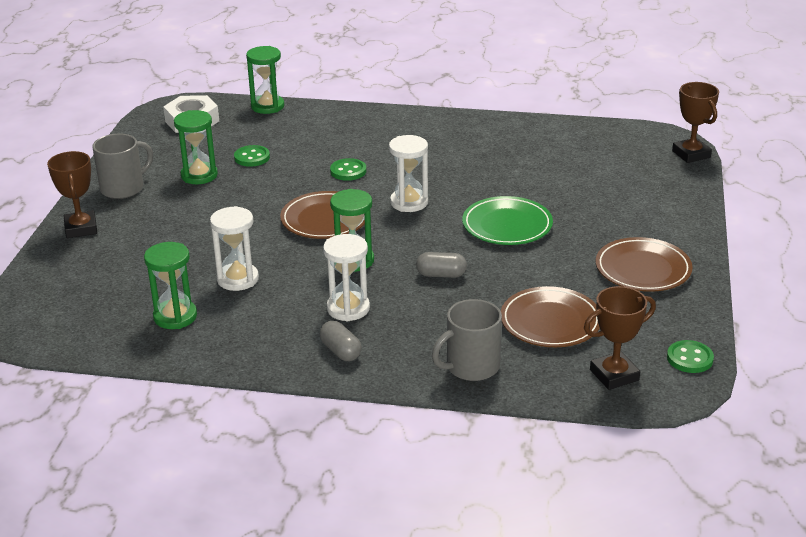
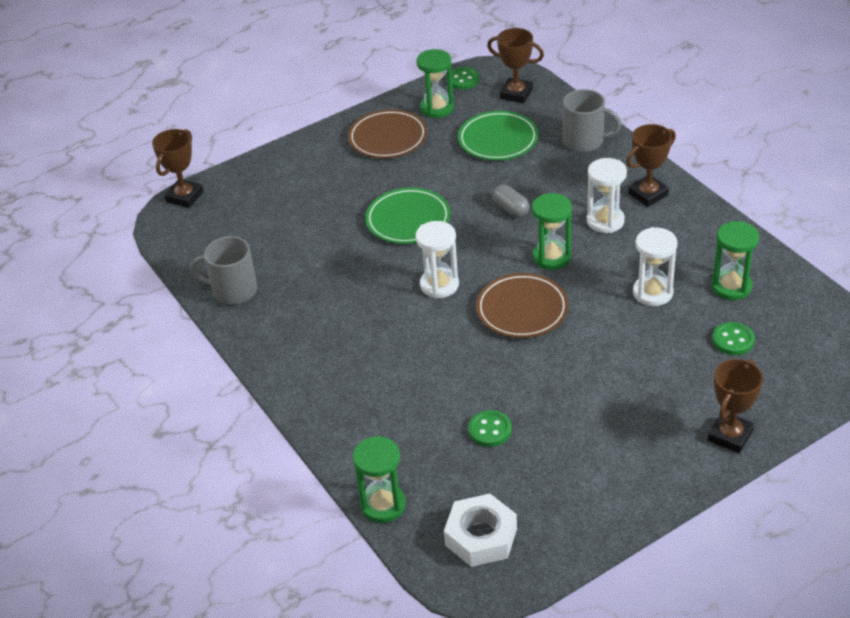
camera: 130 degrees left, 10 degrees up
grey mug [92,134,153,199] -> grey mug moved to [190,236,258,305]
green hourglass [174,110,218,184] -> green hourglass moved to [416,49,454,118]
grey capsule [320,321,362,361] -> brown trophy [626,124,676,207]
green button [330,158,366,181] -> green button moved to [712,322,755,355]
brown plate [501,286,600,347] -> green plate [458,111,538,160]

